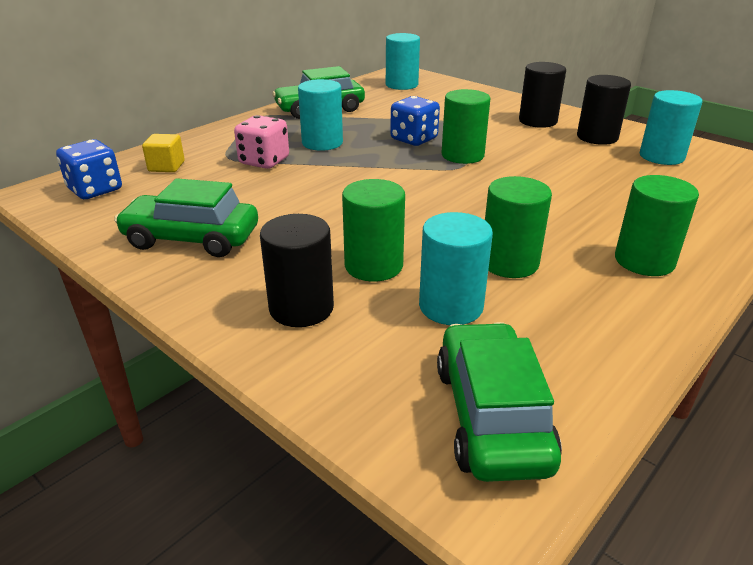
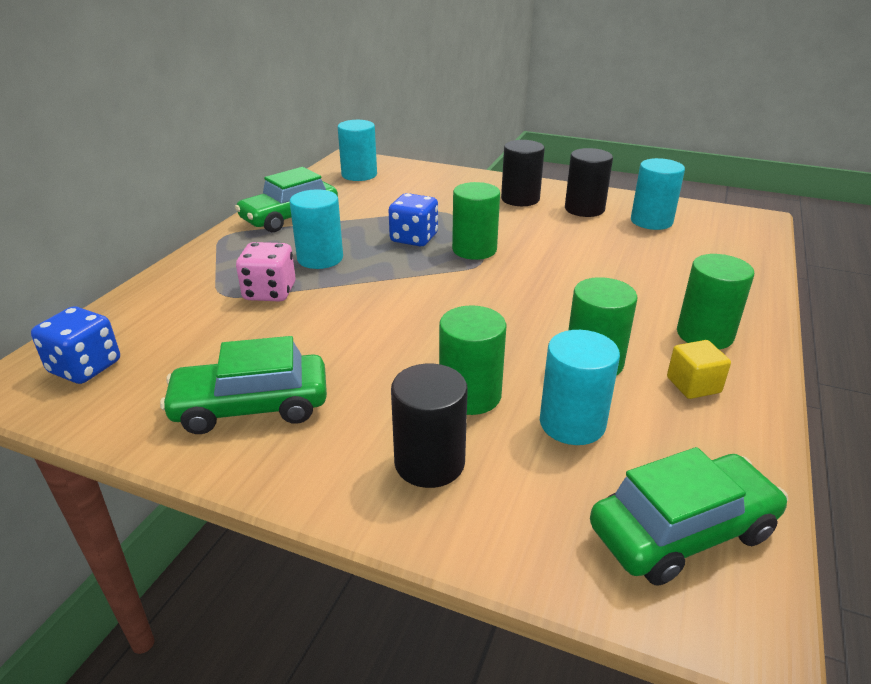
camera: 20 degrees left, 0 degrees up
yellow cube [142,134,185,172] -> yellow cube moved to [667,340,731,399]
green car [437,322,562,482] -> green car turned 90 degrees clockwise [590,447,788,586]

